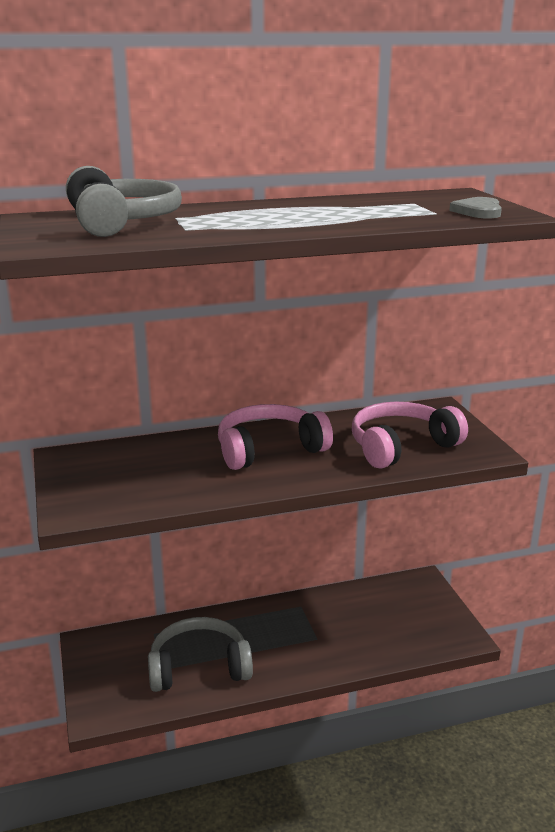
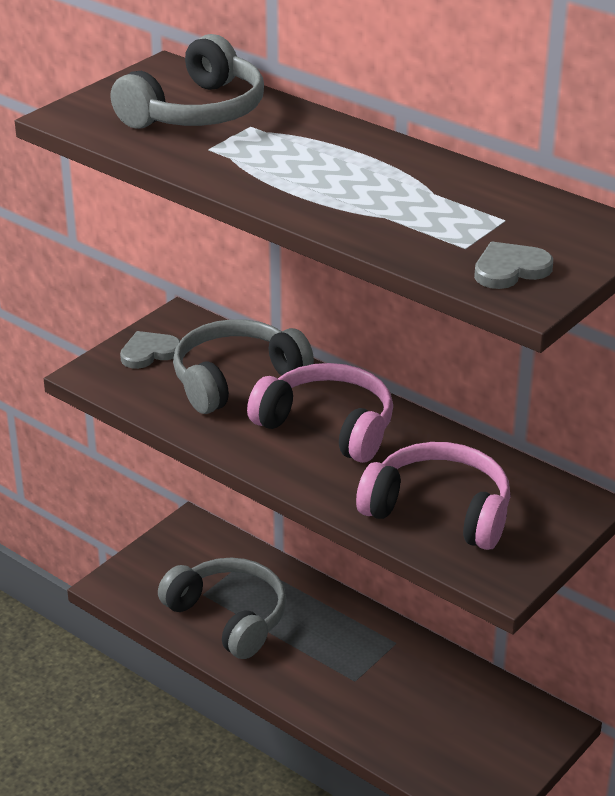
camera: 55 degrees right, 10 degrees up
none -> grey heart [120,331,180,369]
none -> grey headphones [173,319,314,414]

